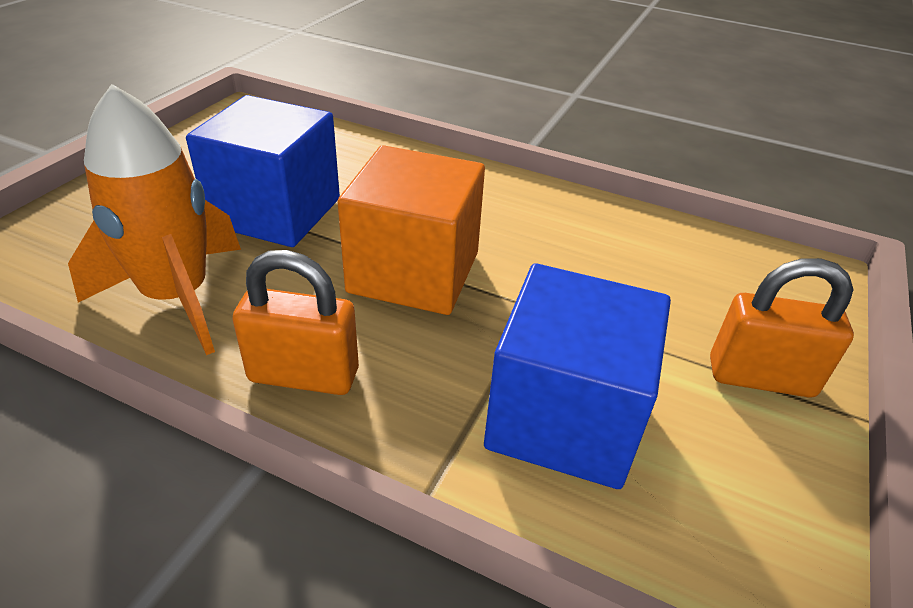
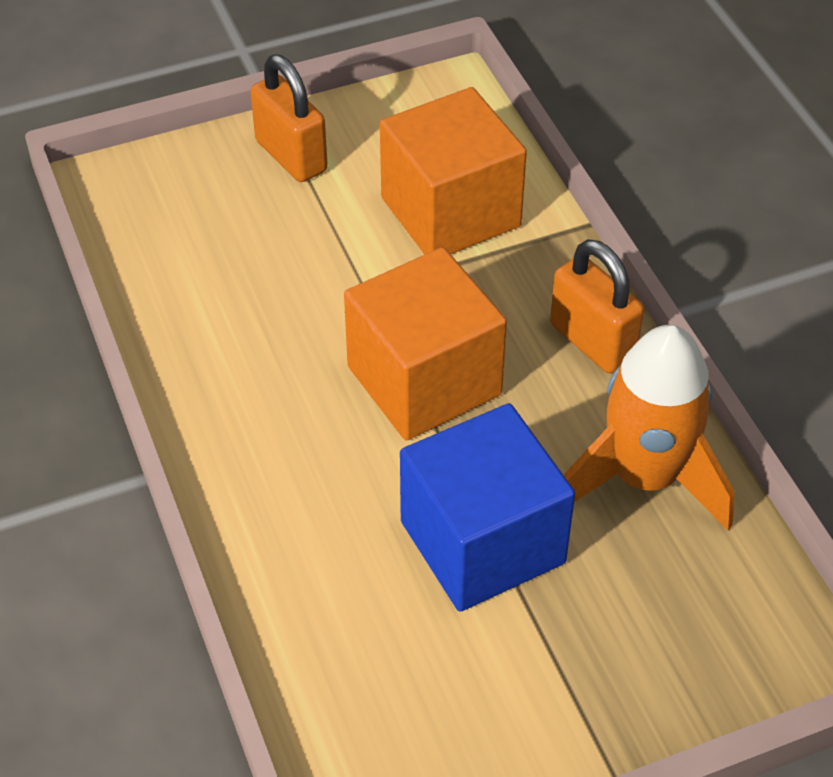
camera: 135 degrees left, 10 degrees up
blue cube [484,263,671,489] -> orange cube [380,87,527,254]

